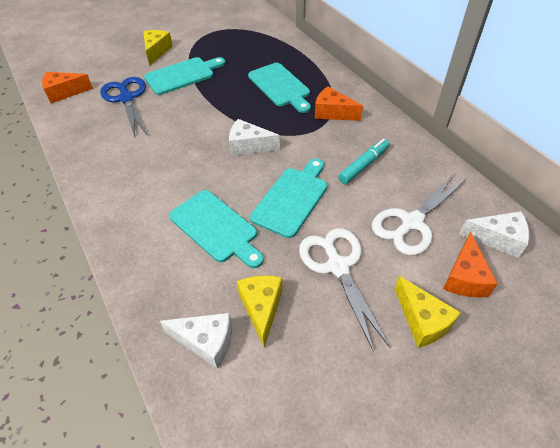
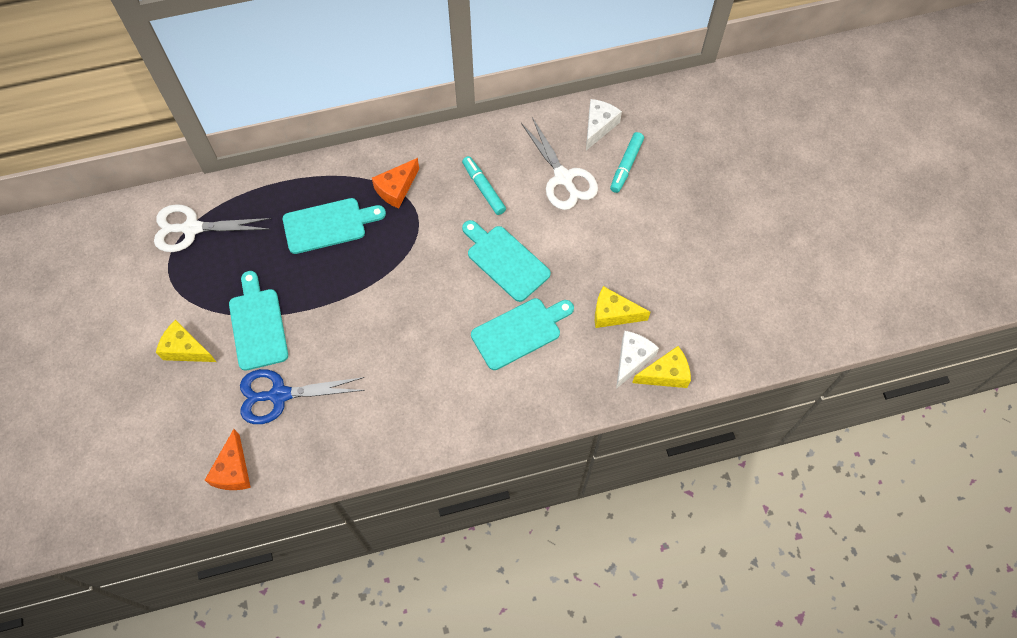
camera: 75 degrees left, 15 degrees up
white cheese [229,119,280,156] -> none
white scissors [299,228,390,352] -> white scissors moved to [154,204,272,252]
yellow cheese [394,276,461,348] -> yellow cheese moved to [632,346,691,388]
orange cheese [443,232,498,297] -> turquoise marker [610,132,644,193]

